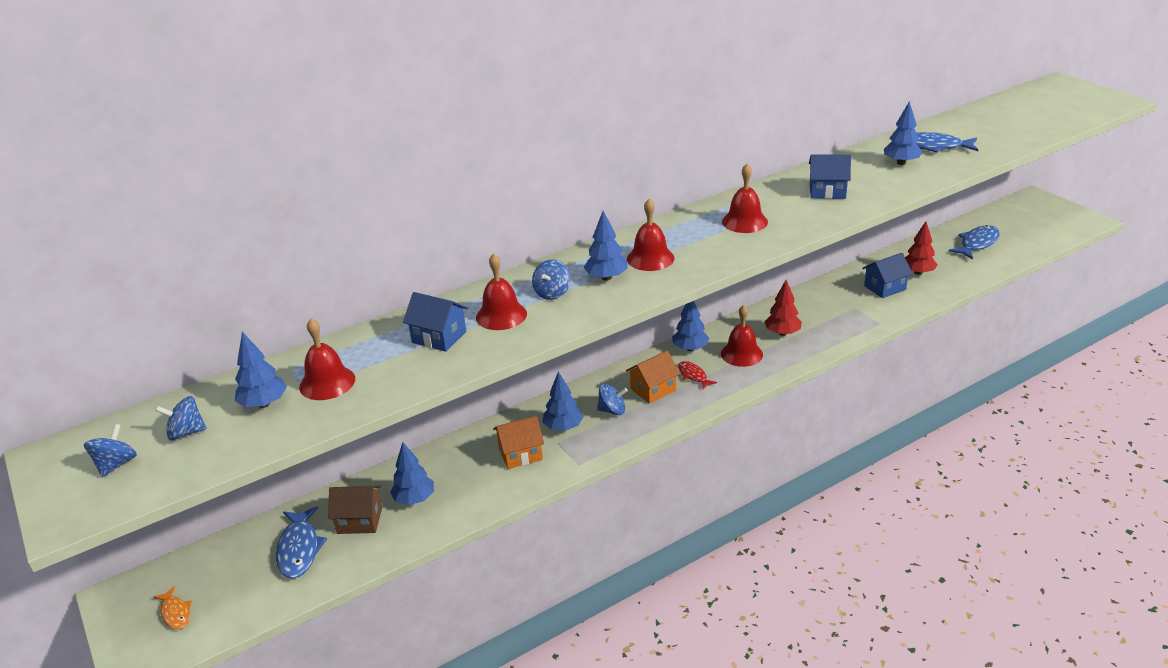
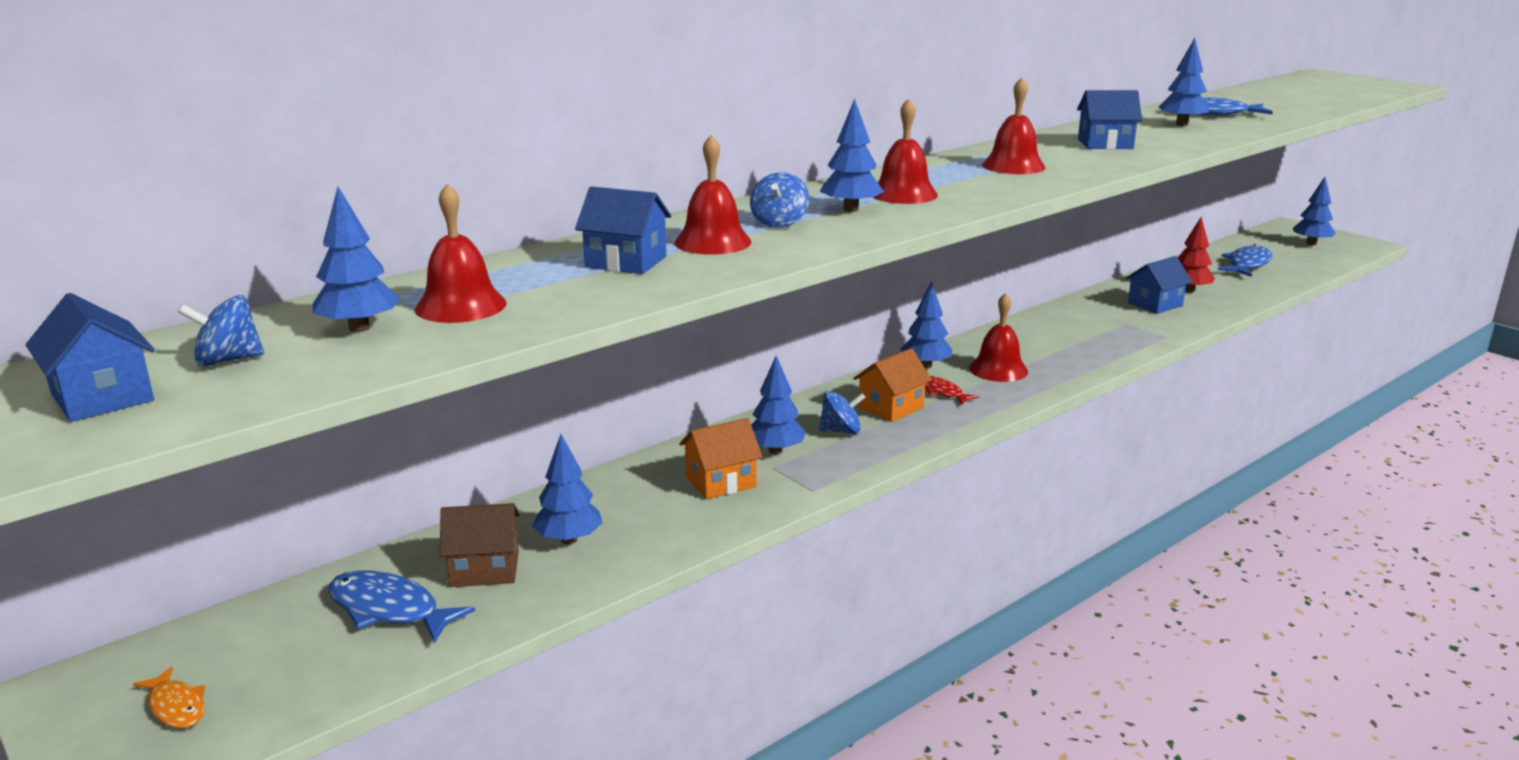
camera: 10 degrees left, 10 degrees down
blue spinning top [84,424,137,477] -> blue house [25,293,155,422]
blue fish [276,506,327,579] -> blue fish turned 135 degrees clockwise [328,571,475,643]
red tree [765,280,802,336] -> none
none -> blue tree [1293,177,1336,245]

